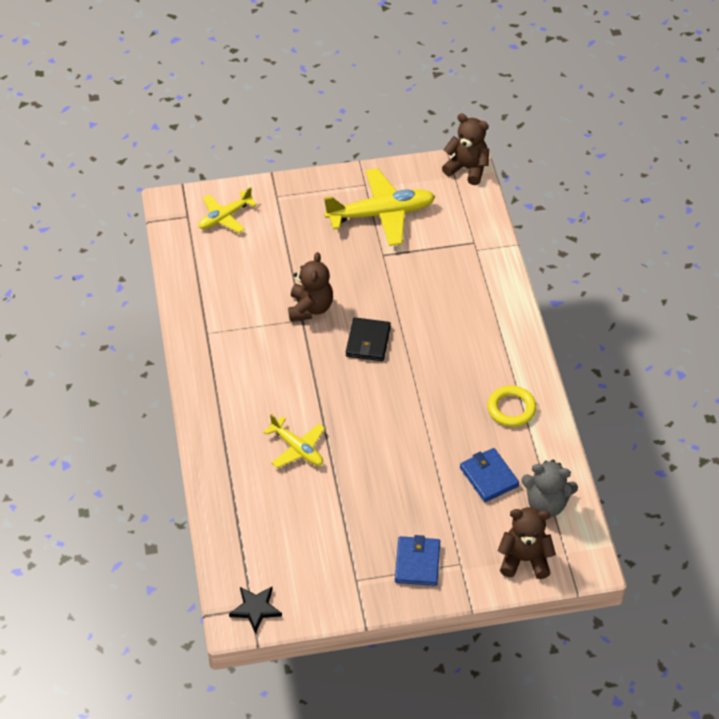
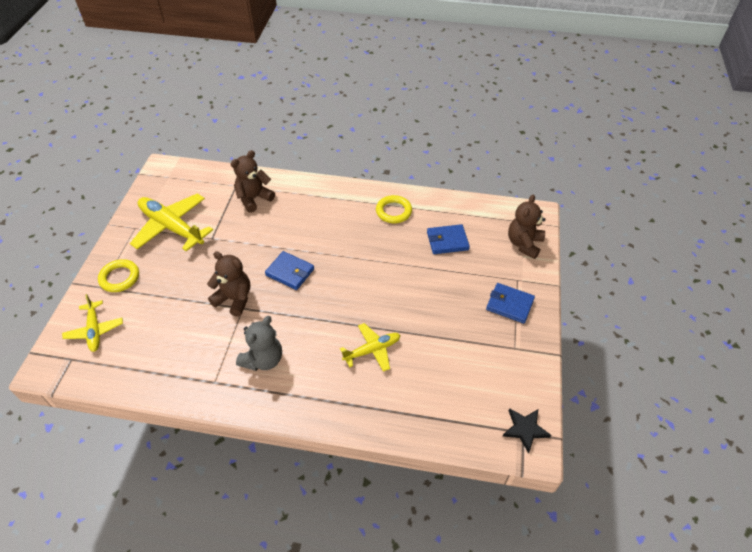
camera: 70 degrees left, 0 degrees up
yellow plane [324,168,436,246] -> yellow plane turned 60 degrees counterclockwise [130,193,213,251]
black wallet [346,317,391,361] -> blue wallet [265,251,314,290]
brown teddy bear [442,114,489,185] -> brown teddy bear moved to [231,150,275,213]
grey teddy bear [521,460,578,517] -> grey teddy bear moved to [236,316,282,371]
none -> yellow ring [98,259,139,292]

